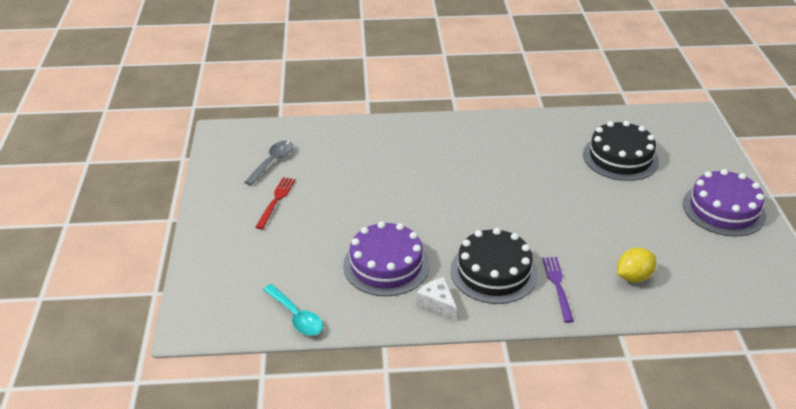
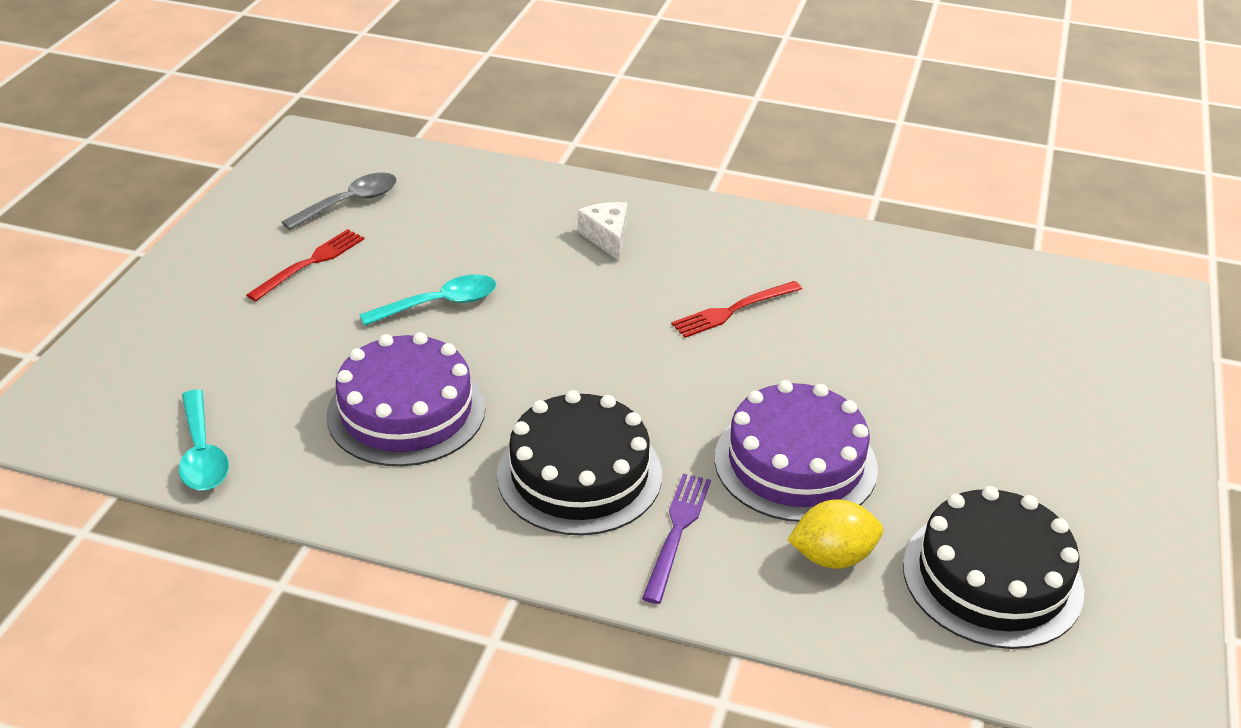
camera: 20 degrees right, 0 degrees up
white cheese [417,277,457,320] -> white cheese moved to [578,202,627,260]
black cake [583,121,659,181] -> black cake moved to [903,486,1084,649]
purple cake [683,169,766,237] -> purple cake moved to [714,380,878,522]
none -> turquoise spoon [359,274,496,326]
none -> red fork [671,281,802,338]

